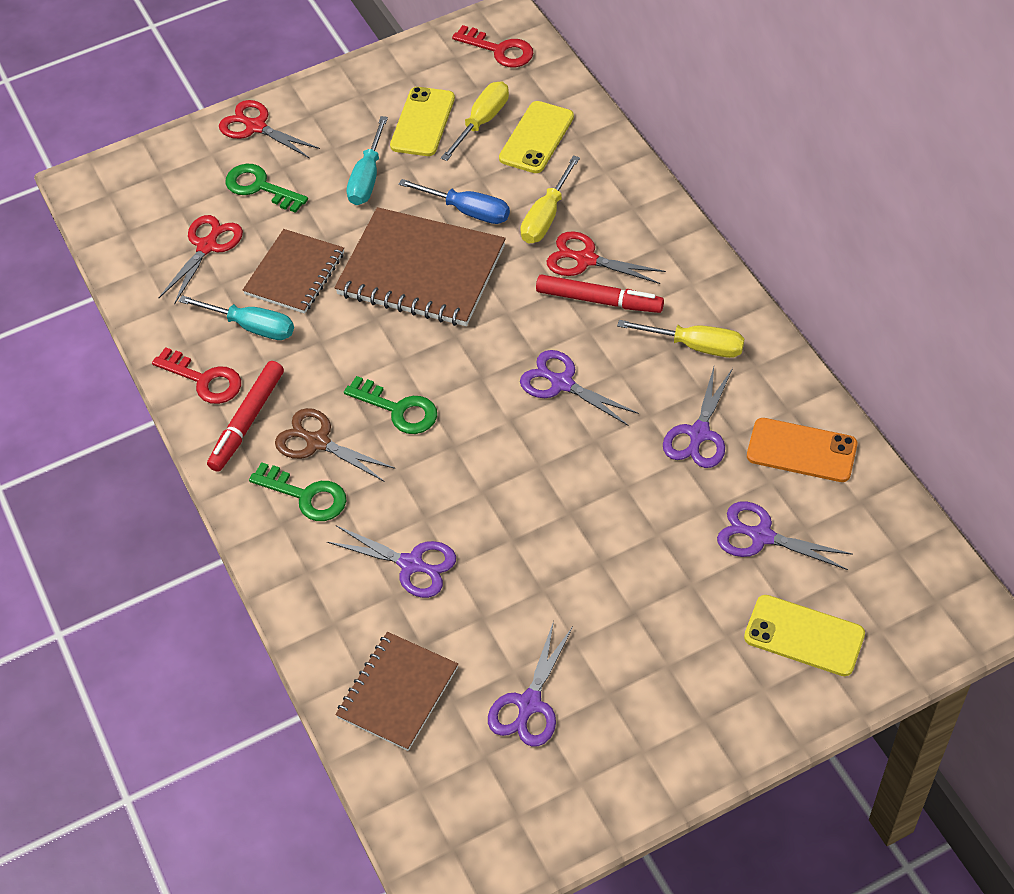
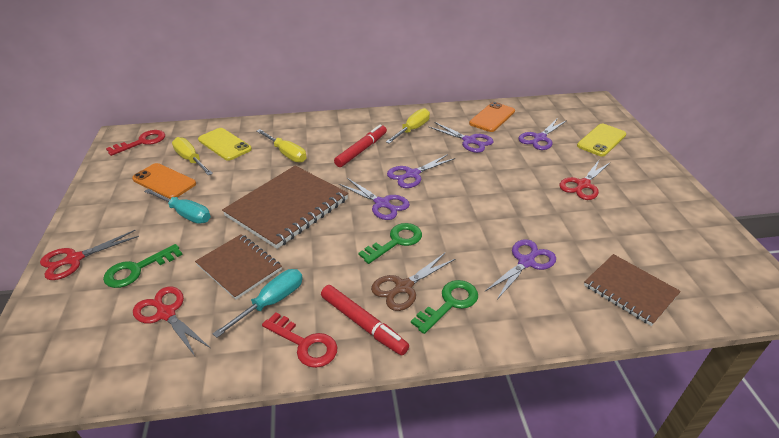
camera: 75 degrees left, 15 degrees down
red key [152,347,241,404] -> red key turned 75 degrees clockwise [262,312,338,368]
yellow phone [390,87,455,156] -> orange phone [132,163,196,199]
blue screwdriver [399,179,510,224] -> none
purple scissors [488,621,573,747] -> purple scissors moved to [339,178,410,220]
red scissors [547,231,666,284] -> red scissors moved to [559,159,611,200]

